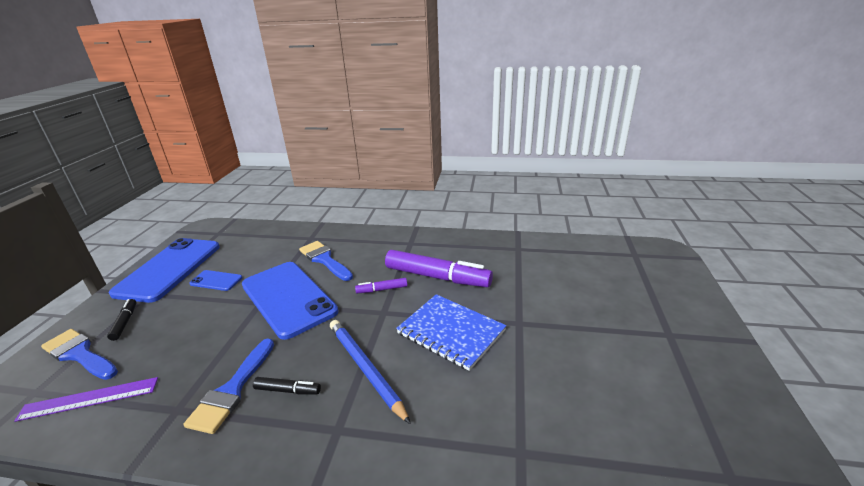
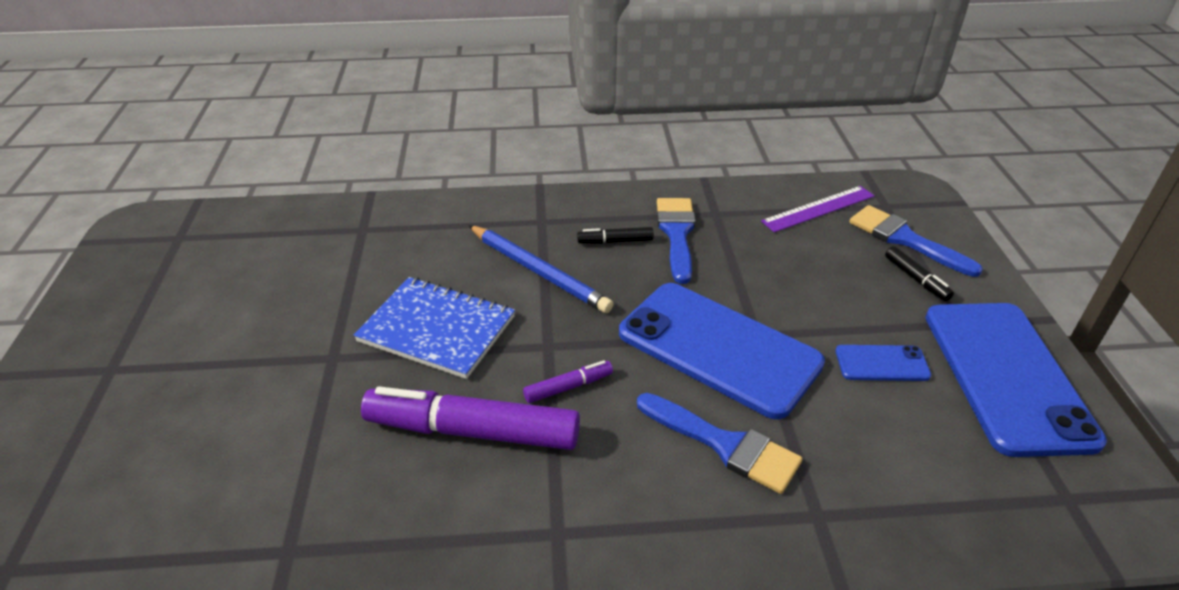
camera: 165 degrees right, 10 degrees up
blue brush [41,329,118,380] -> blue brush turned 150 degrees counterclockwise [849,205,983,277]

